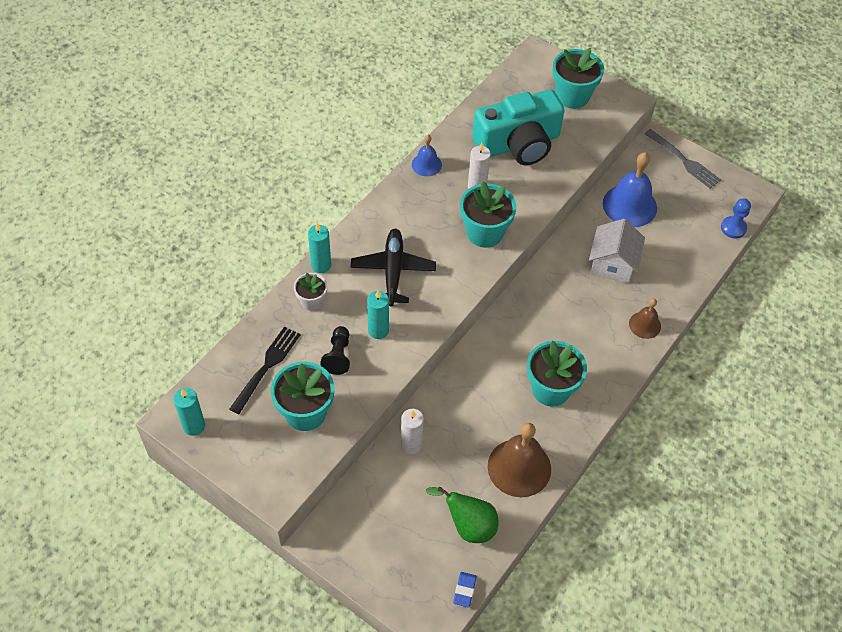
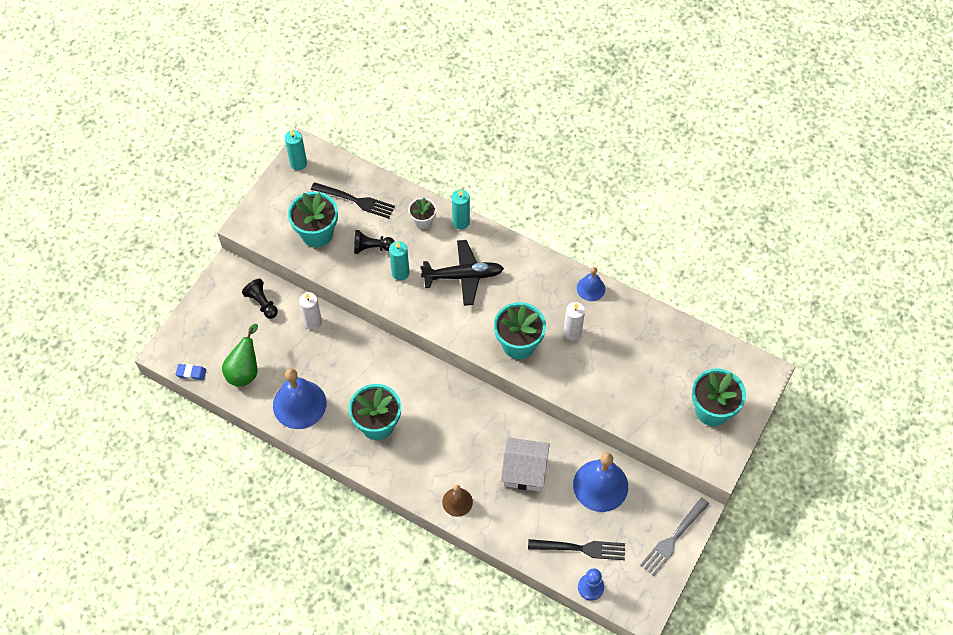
camera: 85 degrees right, 5 degrees up
turquoise camera [472,89,565,165] -> none
brown bell [488,423,551,497] -> blue bell [273,368,327,429]
none -> black pawn [242,279,278,319]
none -> black fork [528,539,625,560]

